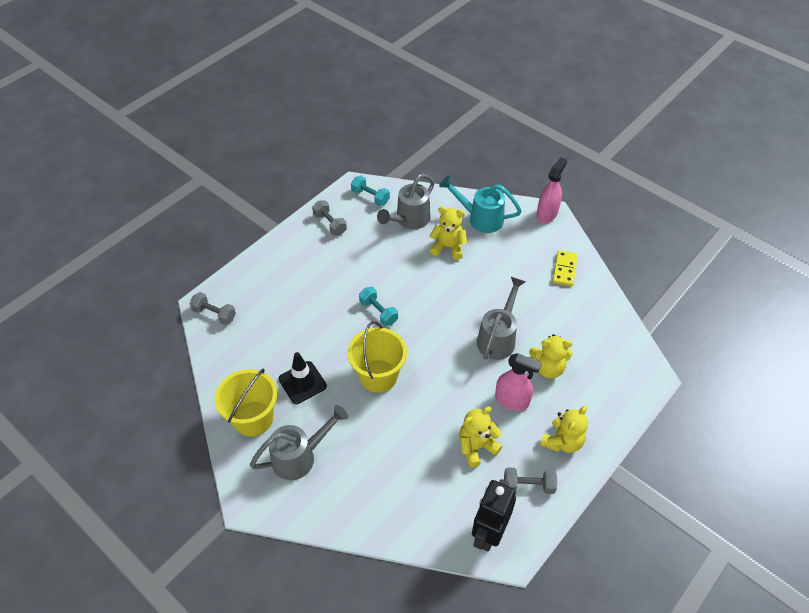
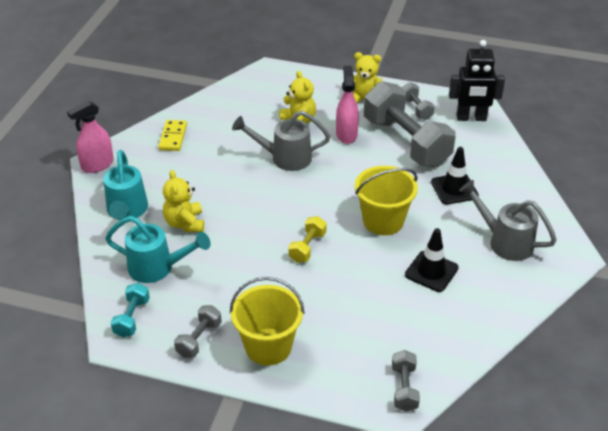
camera: 115 degrees left, 10 degrees down
yellow bucket [215,369,277,437] -> yellow bucket moved to [230,277,304,366]
turquoise dumbbell [359,287,398,326] -> yellow dumbbell [288,216,327,263]
grey watering can [377,174,435,229] -> turquoise watering can [105,216,210,283]
yellow teddy bear [459,407,502,467] -> grey dumbbell [364,81,456,167]
pink spray bottle [536,157,567,223] -> pink spray bottle turned 45 degrees counterclockwise [67,101,114,173]
yellow domino [552,250,578,286] -> yellow domino turned 75 degrees counterclockwise [158,120,187,151]
none -> black traffic cone [431,147,479,205]

